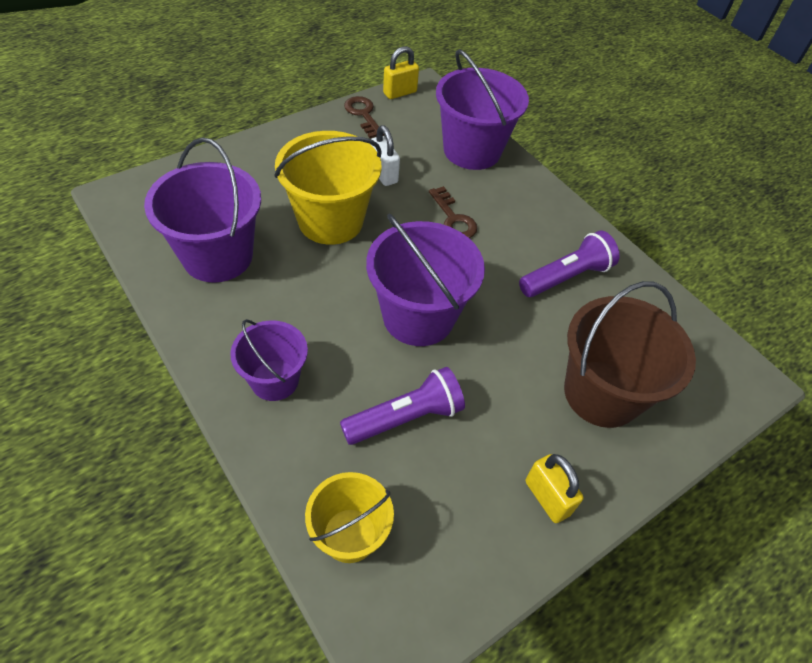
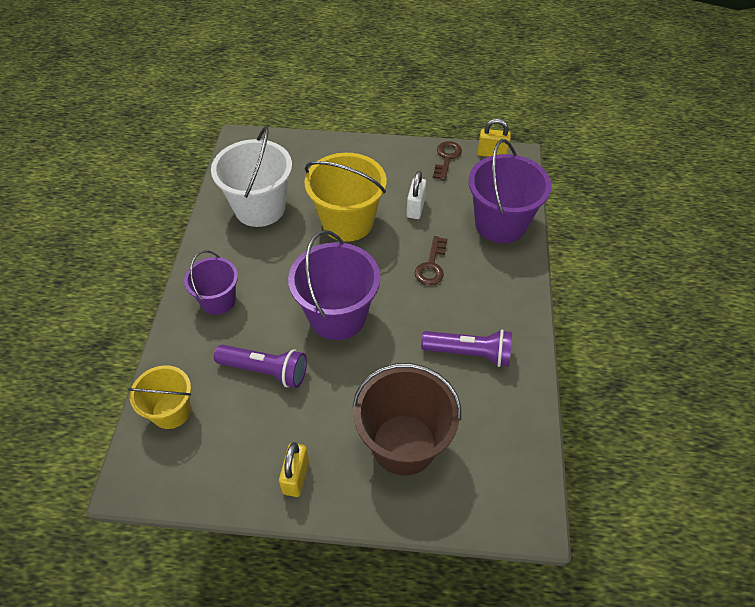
camera: 45 degrees right, 0 degrees up
purple bucket [144,137,261,283] -> white bucket [211,126,292,227]

